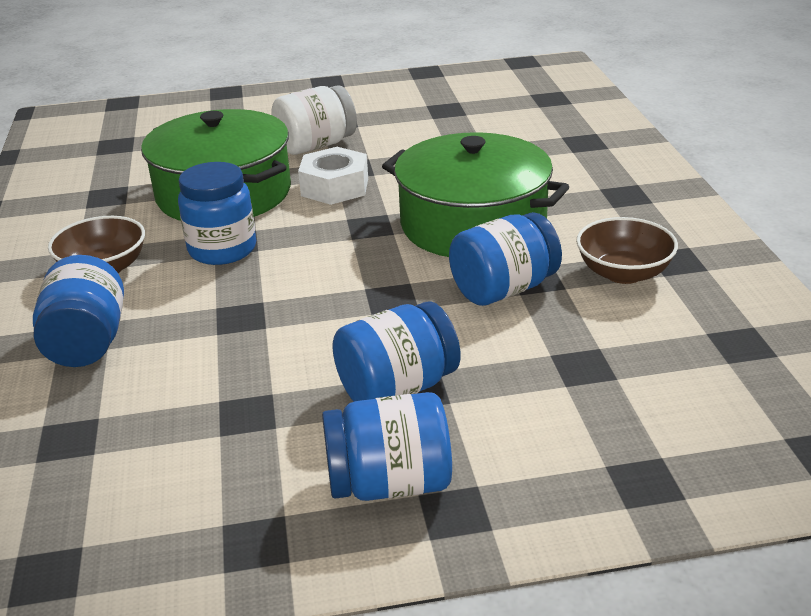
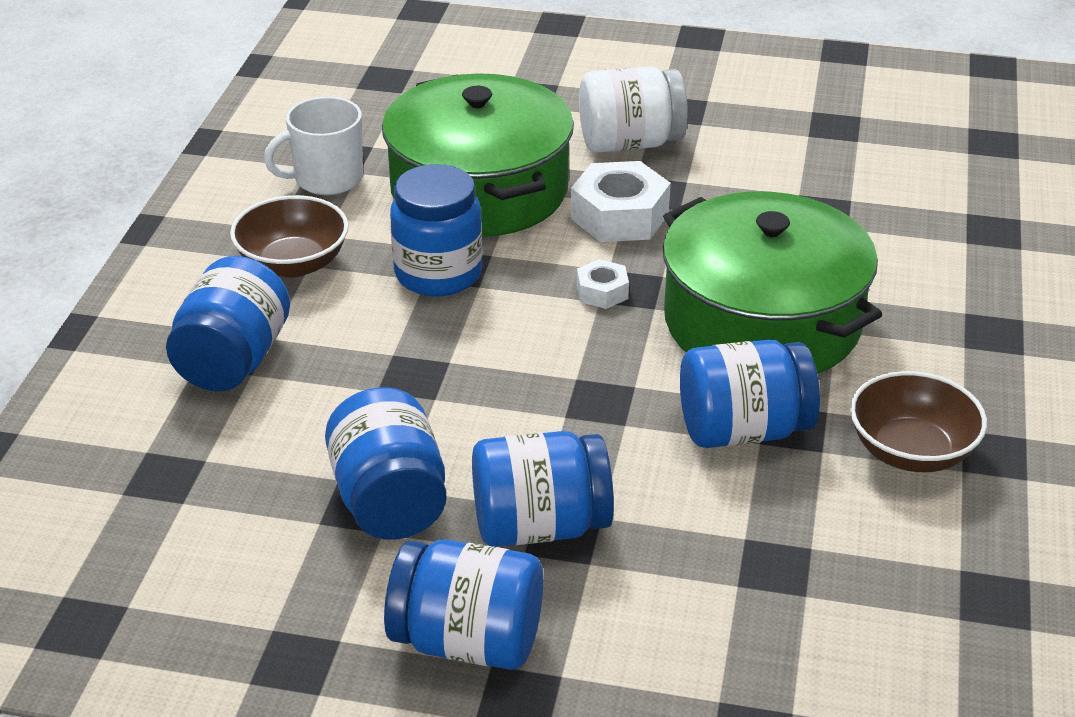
camera: 20 degrees right, 5 degrees up
none -> white mug [264,97,363,195]
none -> blue jar [325,387,446,540]
none -> white nut [577,259,629,309]

